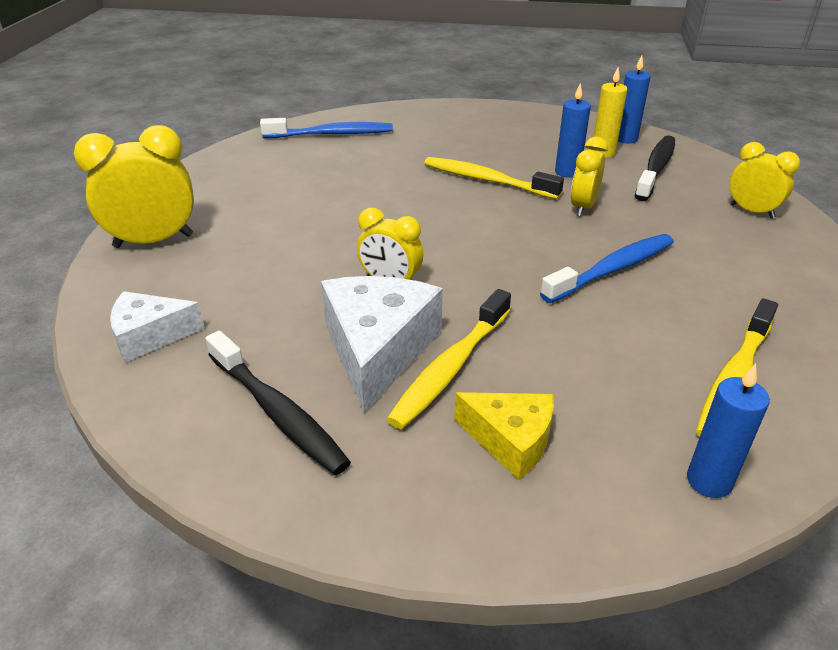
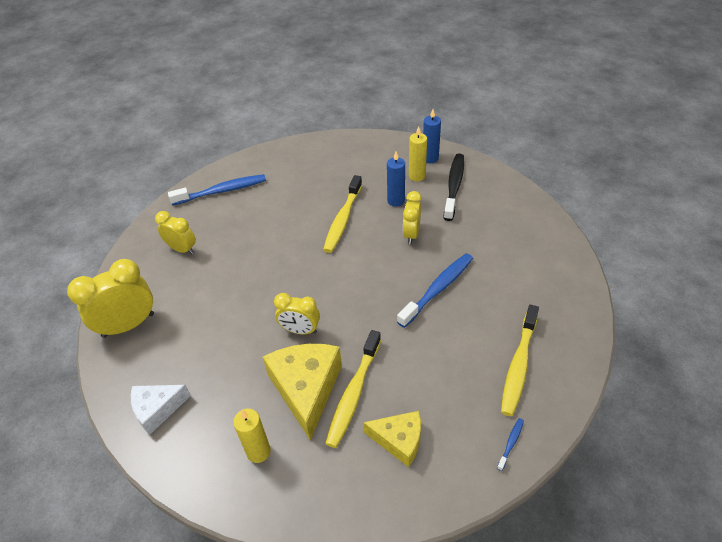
camera: 10 degrees left, 10 degrees up
black toothbrush [206,331,351,475] -> yellow candle [233,409,271,463]
white cheese [321,276,443,413] -> yellow cheese [263,344,342,441]
yellow toothbrush [424,157,564,199] -> yellow toothbrush turned 90 degrees counterclockwise [323,175,362,253]
blue candle [687,363,770,498] -> blue toothbrush [497,418,524,471]
yellow clock [730,142,800,218] -> yellow clock moved to [155,211,196,254]

